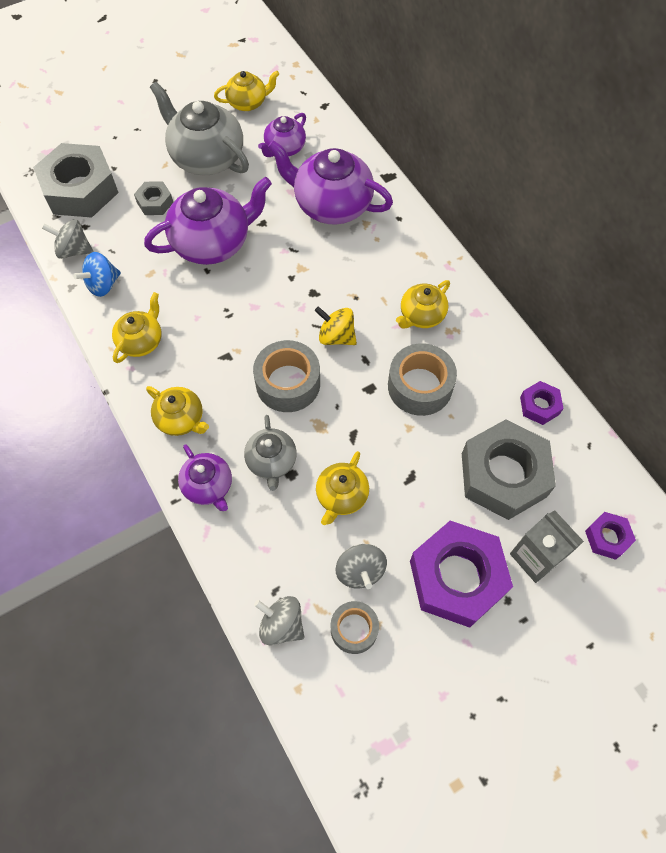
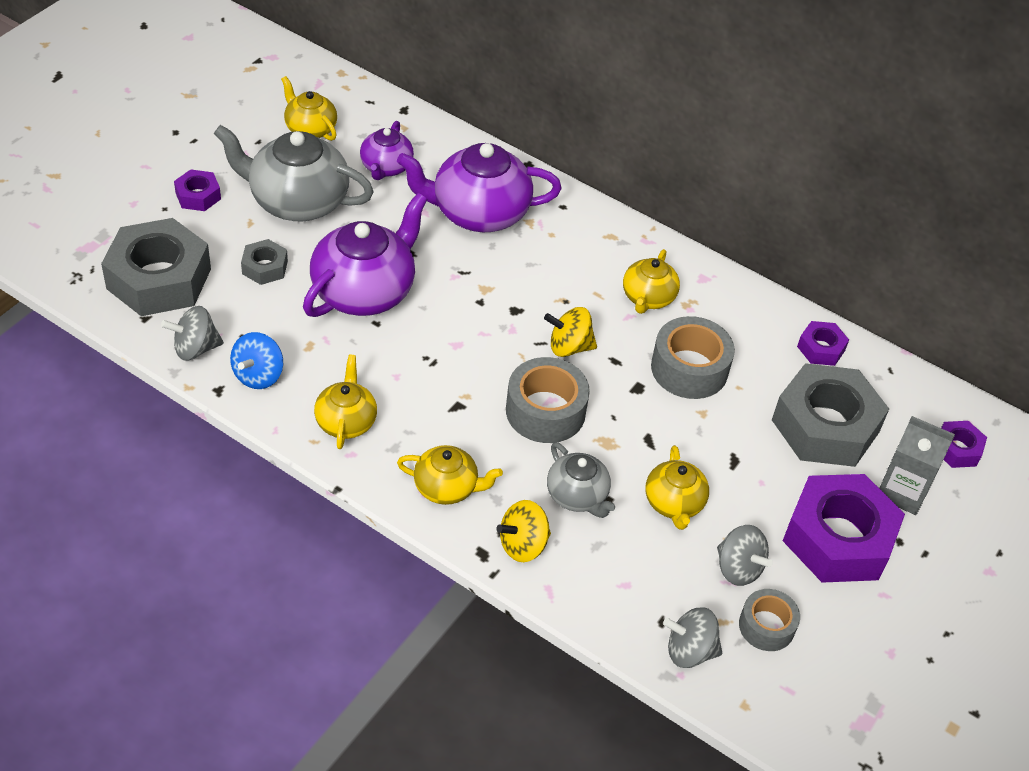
camera: 30 degrees left, 15 degrees down
purple teapot [178,445,232,511] -> yellow spinning top [496,500,551,562]
yellow teapot [214,70,279,111] -> yellow teapot turned 90 degrees counterclockwise [281,76,337,141]
none -> purple nut [174,169,221,211]

